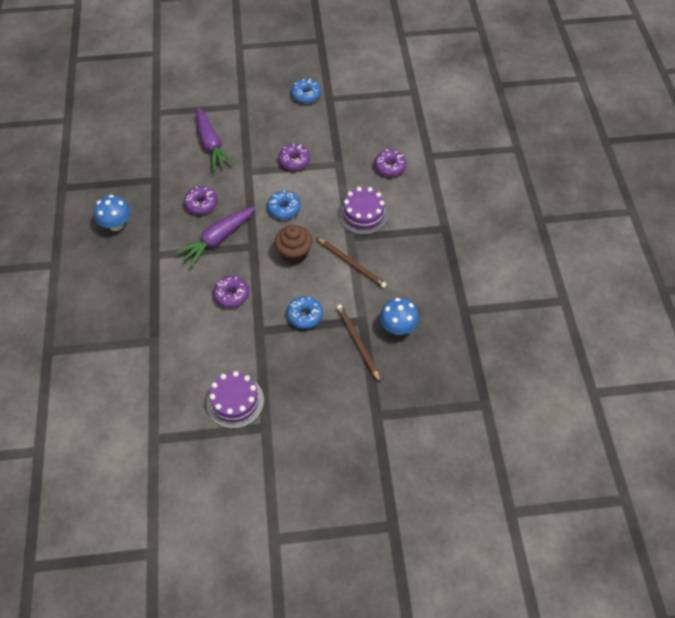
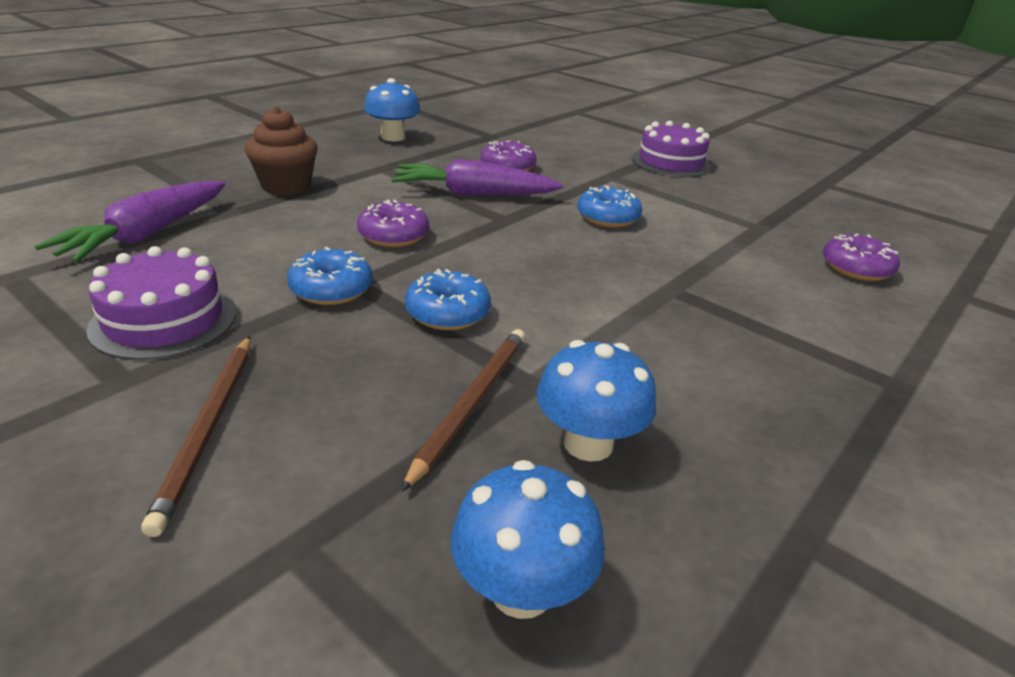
camera: 45 degrees right, 25 degrees down
purple carrot [197,107,235,170] -> purple carrot moved to [34,181,225,263]
brown cupcake [275,225,313,264] -> brown cupcake moved to [245,107,317,195]
purple donut [278,144,310,171] -> none
blue donut [291,79,321,104] -> blue donut moved to [287,247,373,305]
brown pencil [316,237,387,288] -> brown pencil moved to [141,336,251,537]
purple cake [339,187,389,235] -> purple cake moved to [632,121,711,177]
none -> blue mushroom [451,460,605,619]

